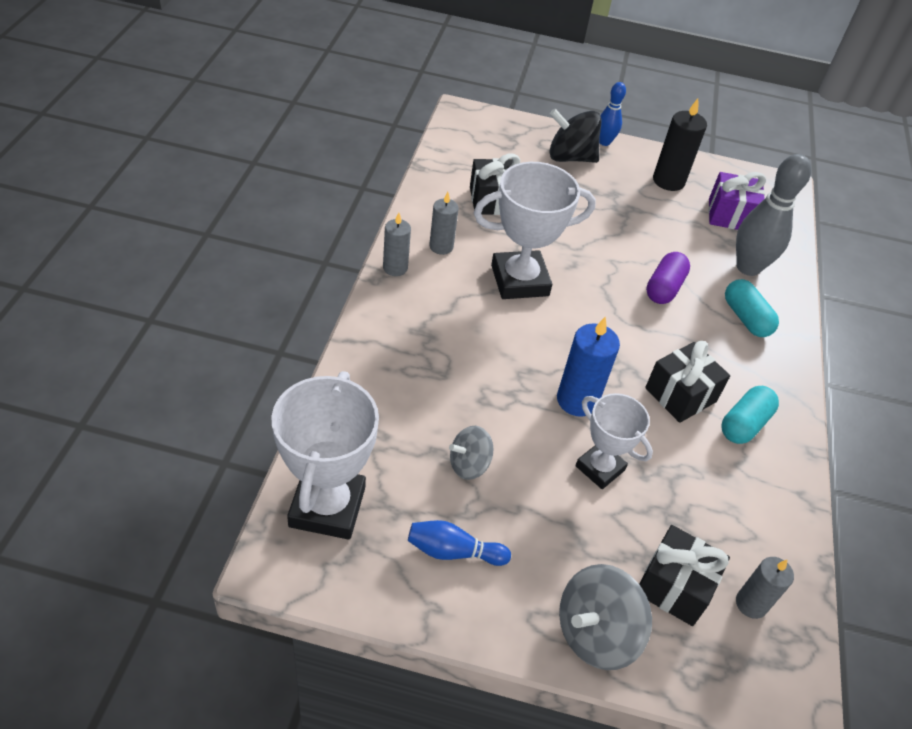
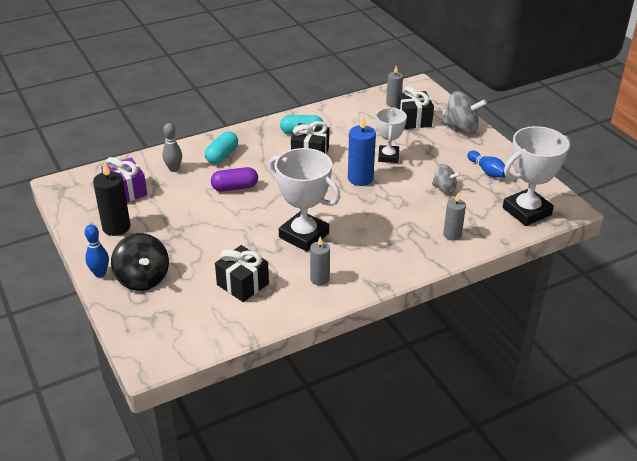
camera: 125 degrees left, 10 degrees down
grey candle [383,213,411,276] -> grey candle moved to [443,194,466,241]
grey bowling pin [736,154,811,276] -> grey bowling pin [162,123,182,172], size x0.56

